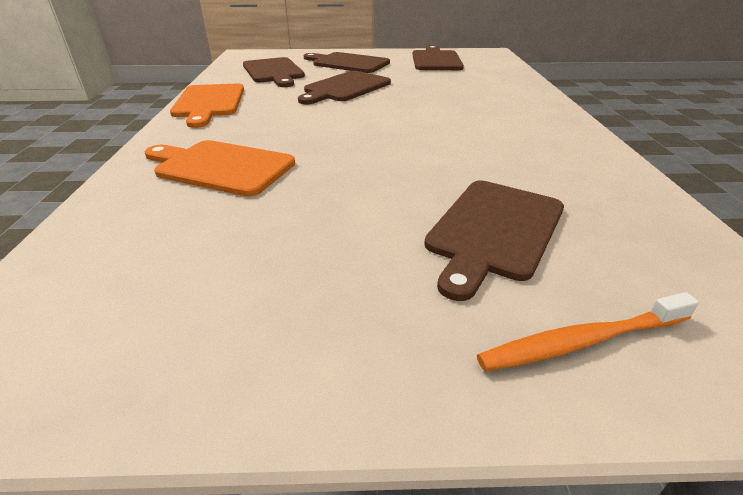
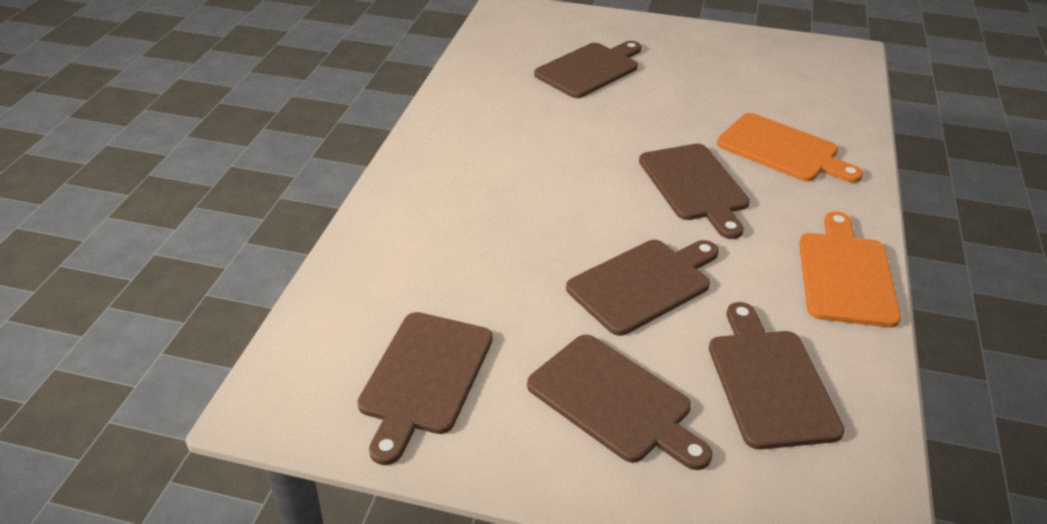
camera: 165 degrees left, 5 degrees up
orange toothbrush [477,292,699,371] -> none
none -> brown cutting board [639,144,750,239]

